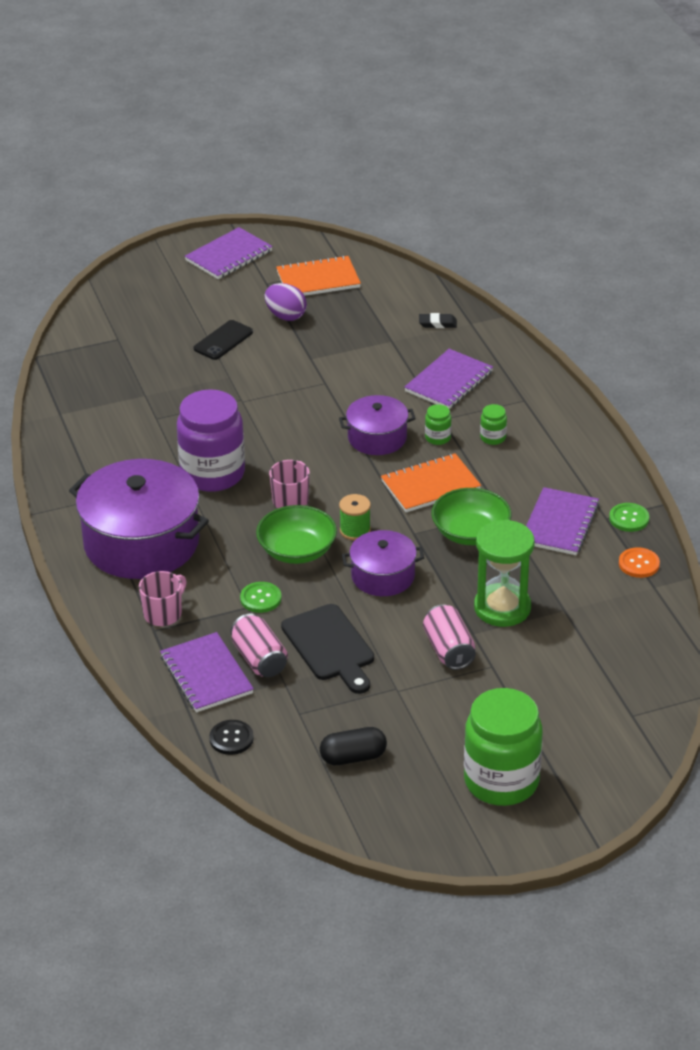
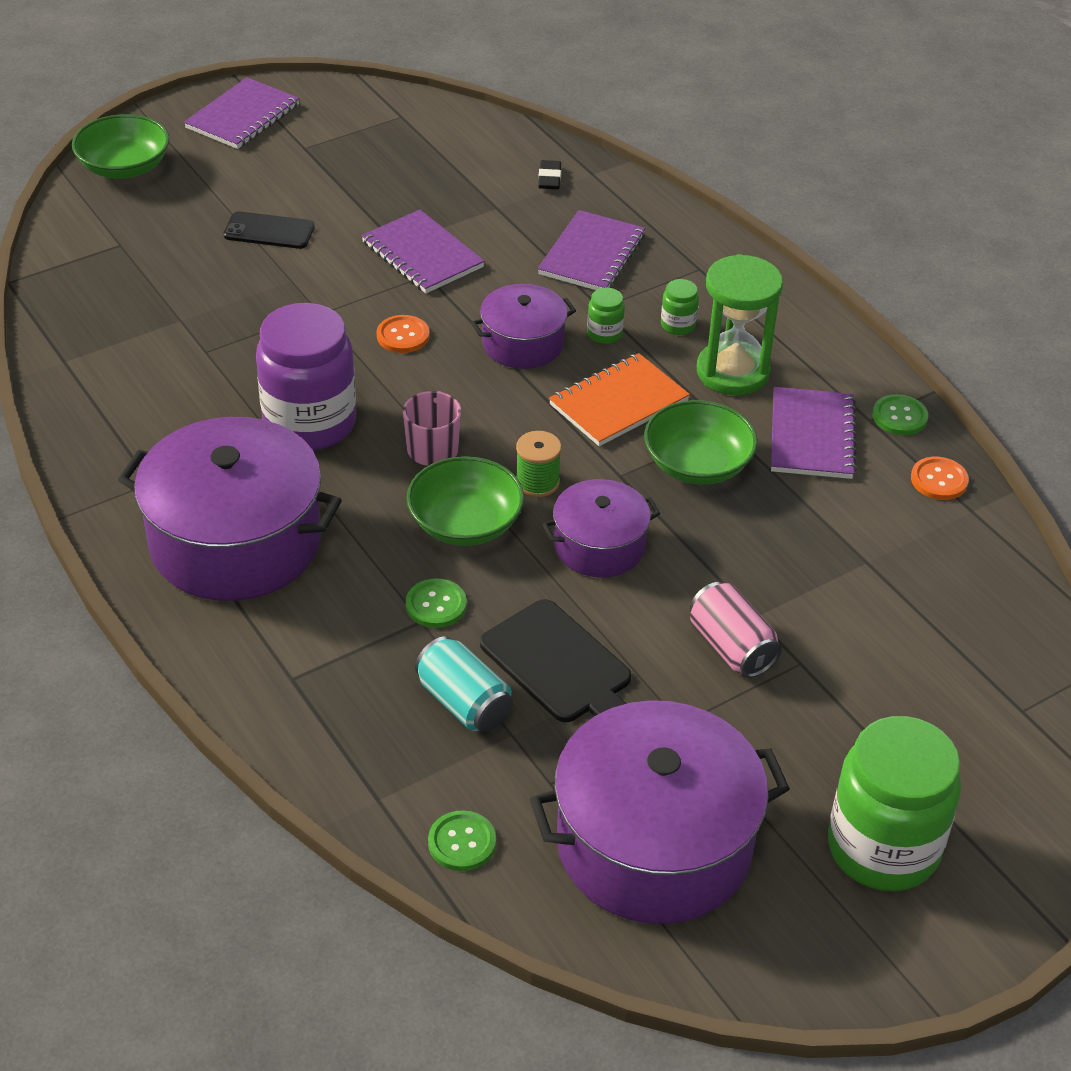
camera: 15 degrees left, 5 degrees up
pink mug [139,571,187,626] -> none
purple notebook [160,632,254,712] -> purple notebook moved to [361,210,485,293]
black phone [194,320,253,360] -> black phone turned 75 degrees clockwise [223,211,315,249]
black button [209,720,254,755] -> green button [428,810,496,871]
pink can [231,613,288,677] -> turquoise can [415,636,513,732]
purple egg [265,283,307,321] -> none
orange notebook [276,255,361,296] -> none
black capsule [320,727,387,765] -> purple pot [530,700,790,924]
black eraser [419,313,457,328] -> black eraser turned 75 degrees counterclockwise [538,160,561,189]
green hourglass [474,520,535,627] -> green hourglass moved to [697,254,783,395]
none -> green bowl [72,114,169,179]
none -> orange button [376,315,429,353]

